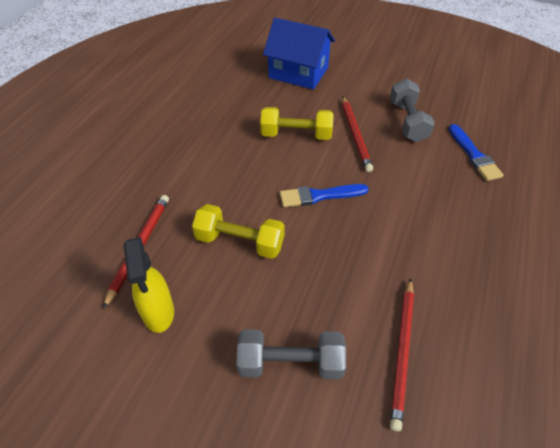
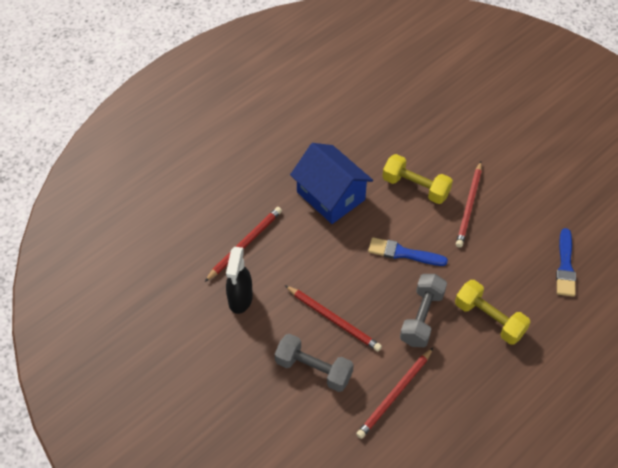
camera: 25 degrees right, 5 degrees up
yellow spray bottle [124,237,174,333] -> black spray bottle [226,247,253,314]
yellow dumbbell [192,204,285,259] -> yellow dumbbell moved to [455,280,531,345]
blue house [263,18,335,90] -> blue house moved to [290,143,373,224]
grey dumbbell [390,78,435,142] -> grey dumbbell moved to [400,274,447,347]
none -> red pencil [285,285,382,351]

